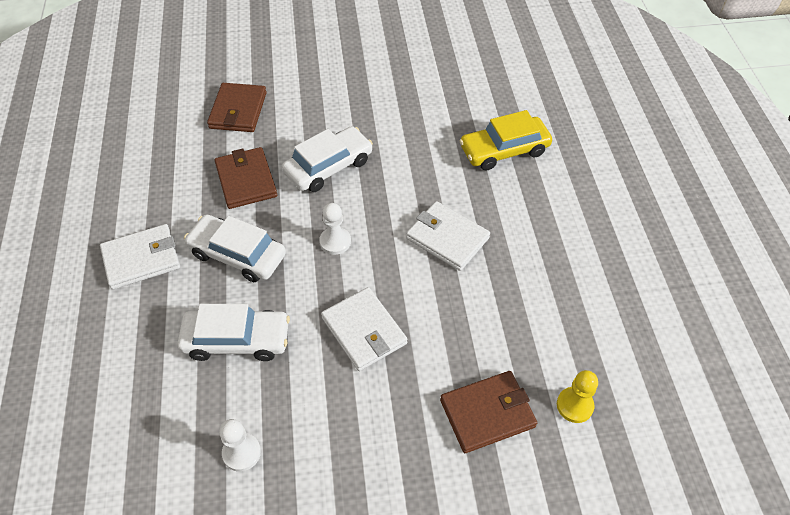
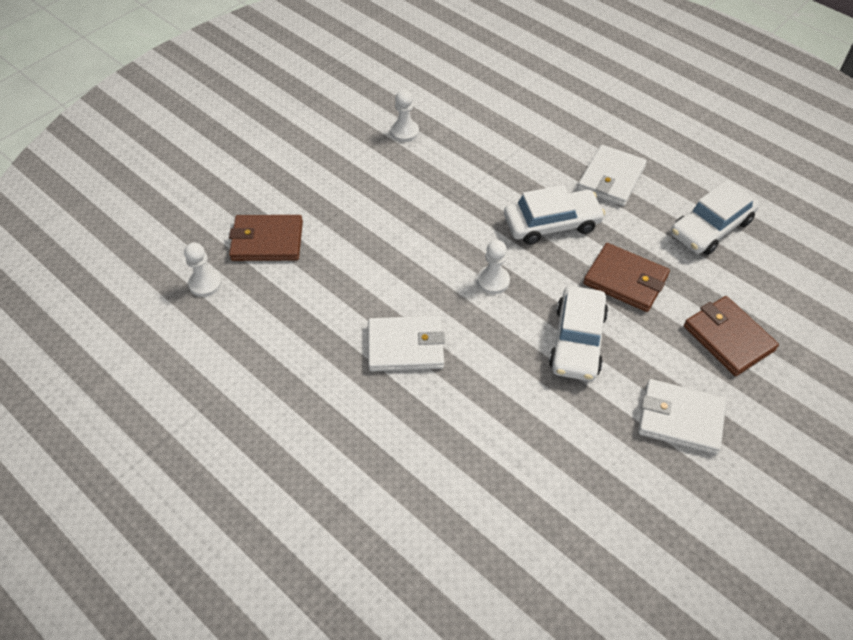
camera: 140 degrees right, 0 degrees up
white car [177,304,290,361] -> white car moved to [671,180,760,255]
white wallet [321,287,407,371] -> white wallet moved to [638,379,726,454]
brown wallet [440,371,537,453] -> brown wallet turned 60 degrees clockwise [229,215,303,261]
yellow car [459,110,552,170] -> none
yellow pawn [557,370,598,423] -> white pawn [184,242,222,297]

